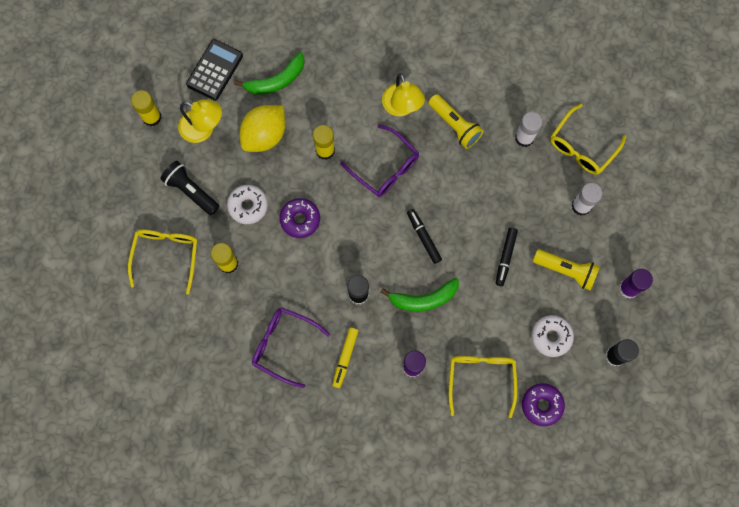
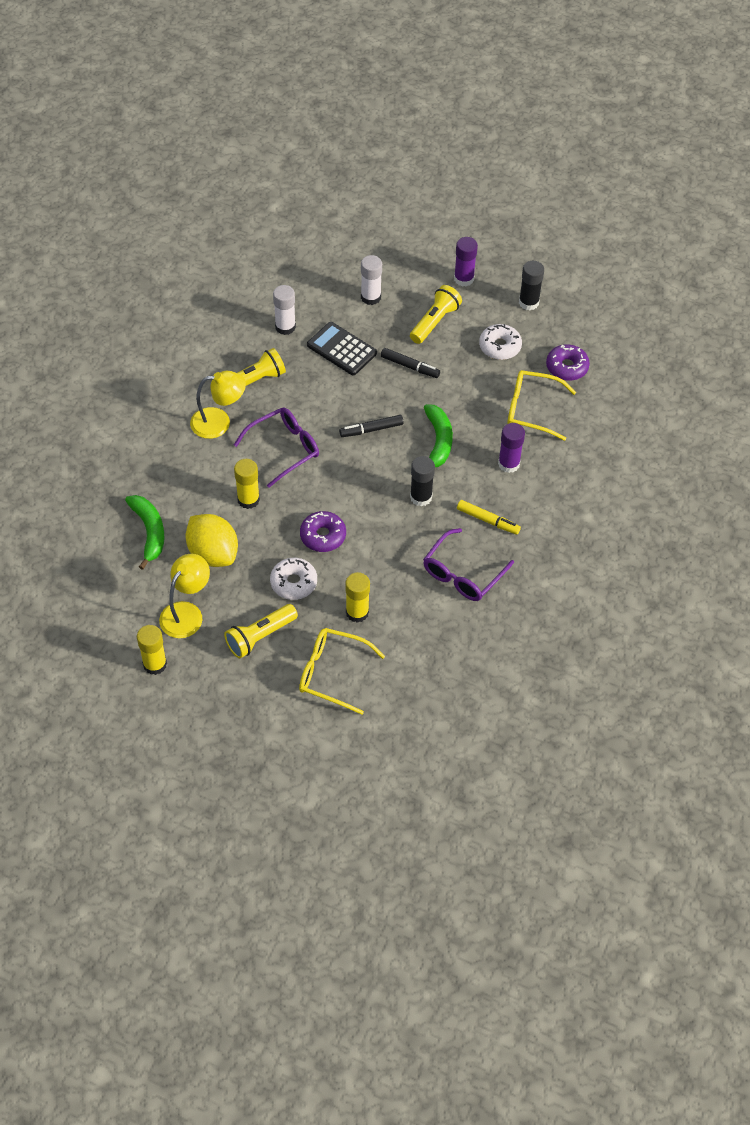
camera: 80 degrees left, 20 degrees down
black flashlight [160,161,219,216] -> yellow flashlight [224,604,298,658]
black calculator [186,39,243,101] -> black calculator moved to [307,322,377,375]
yellow glasses [550,104,626,175] -> none

